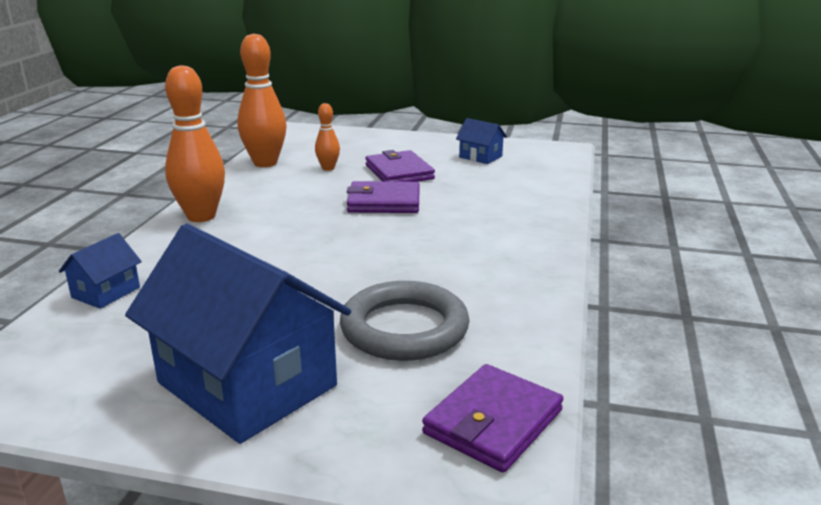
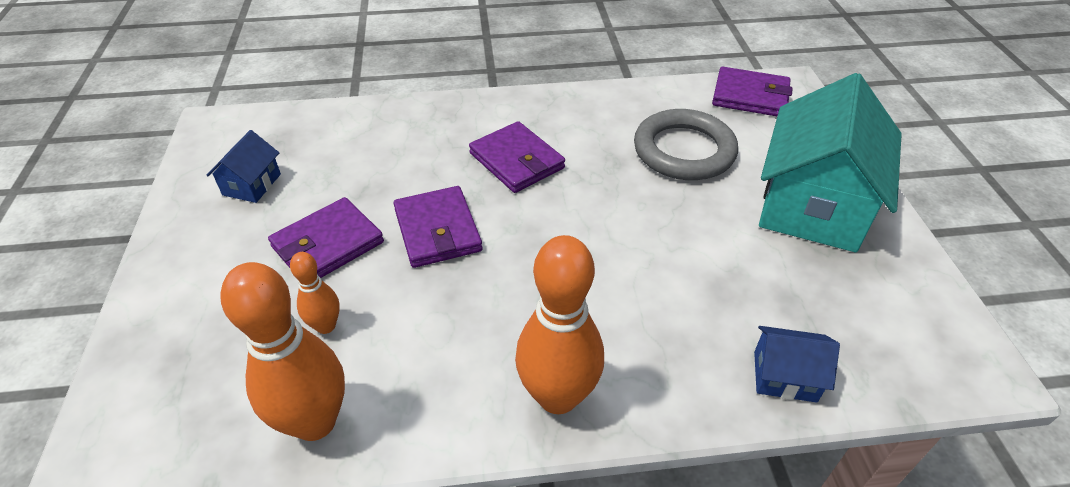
camera: 110 degrees left, 20 degrees up
blue house [125,224,351,444] -> turquoise house [759,73,902,252]
none -> purple wallet [469,121,565,193]

